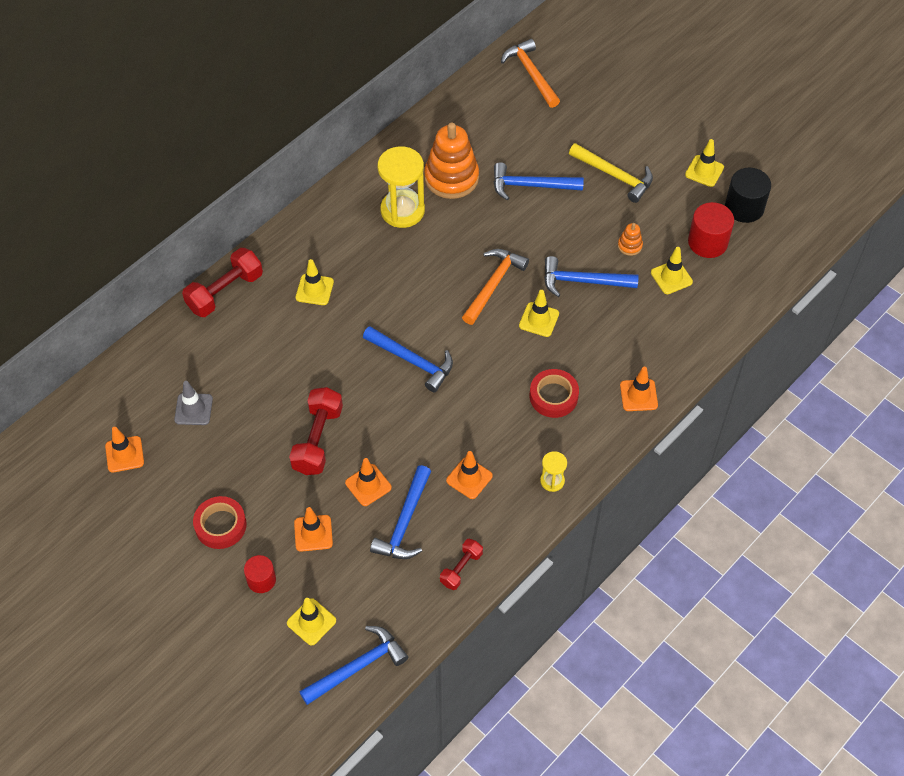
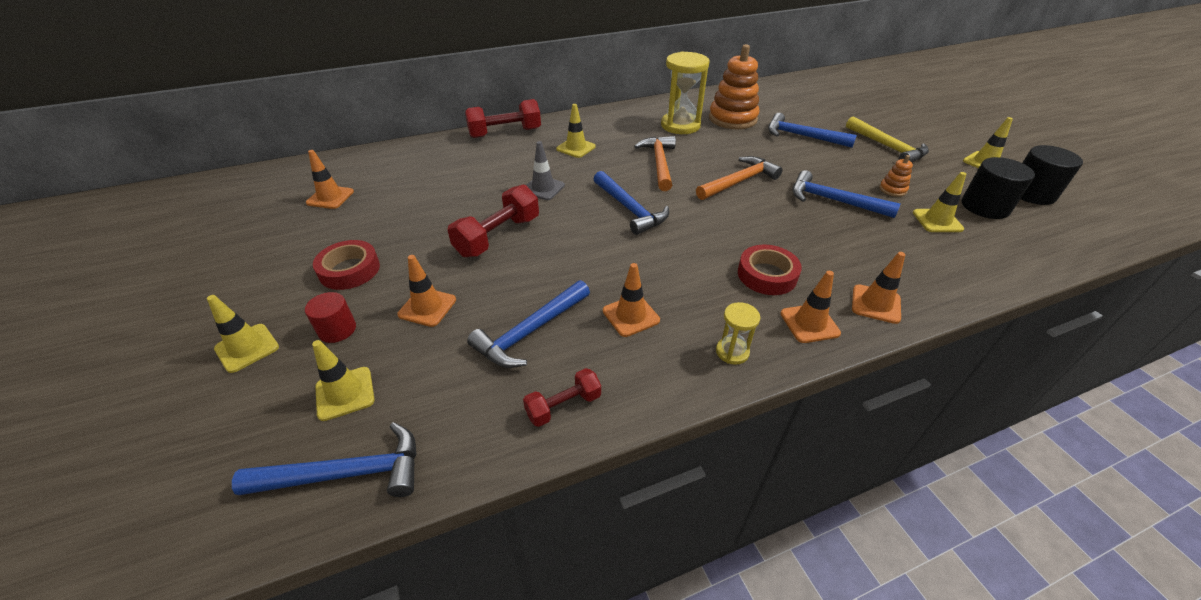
camera: 25 degrees right, 15 degrees down
grey traffic cone [174,381,213,425] -> grey traffic cone moved to [526,141,565,200]
orange traffic cone [345,458,392,506] -> orange traffic cone moved to [780,271,841,343]
orange hammer [501,39,560,108] -> orange hammer moved to [634,136,676,191]
yellow traffic cone [519,290,559,337] -> yellow traffic cone moved to [207,295,279,373]
red cylinder [688,202,734,258] -> black cylinder [961,157,1035,219]

